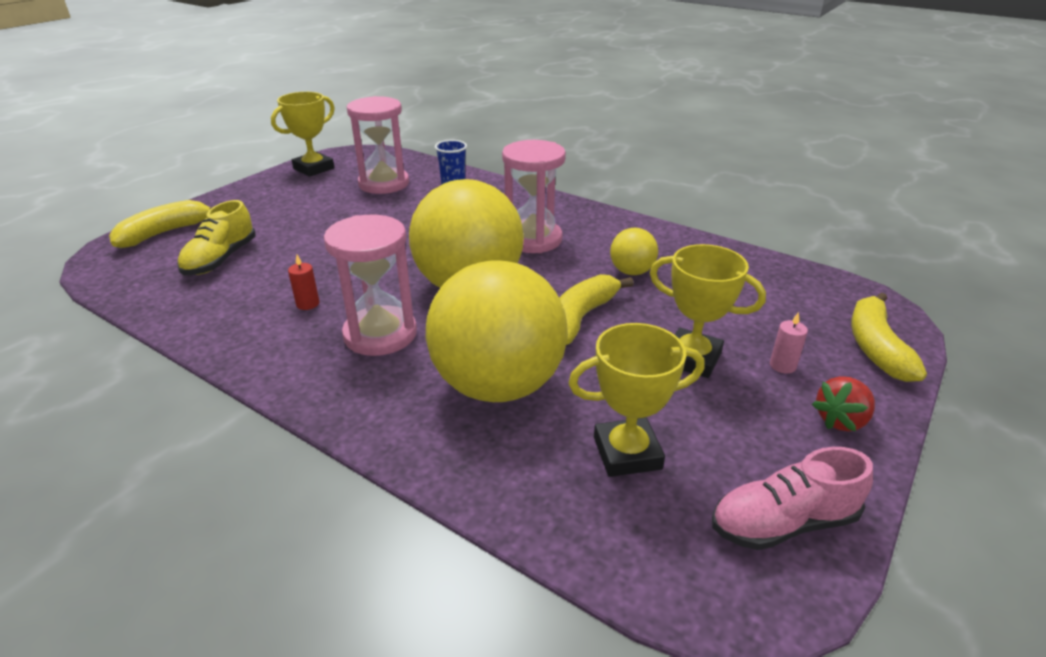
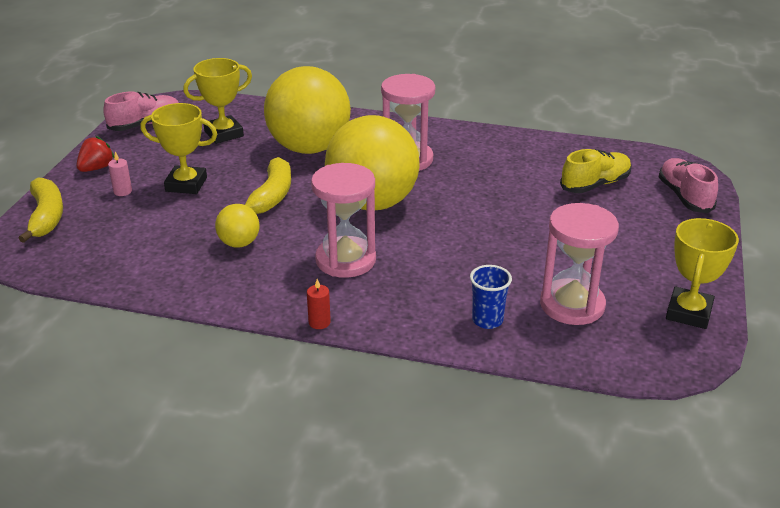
camera: 160 degrees right, 0 degrees up
yellow banana [109,200,213,248] -> pink shoe [659,158,718,213]
yellow shoe [177,200,256,275] -> yellow shoe turned 60 degrees clockwise [560,149,632,193]
red candle [288,255,320,310] -> red candle moved to [307,279,331,329]

